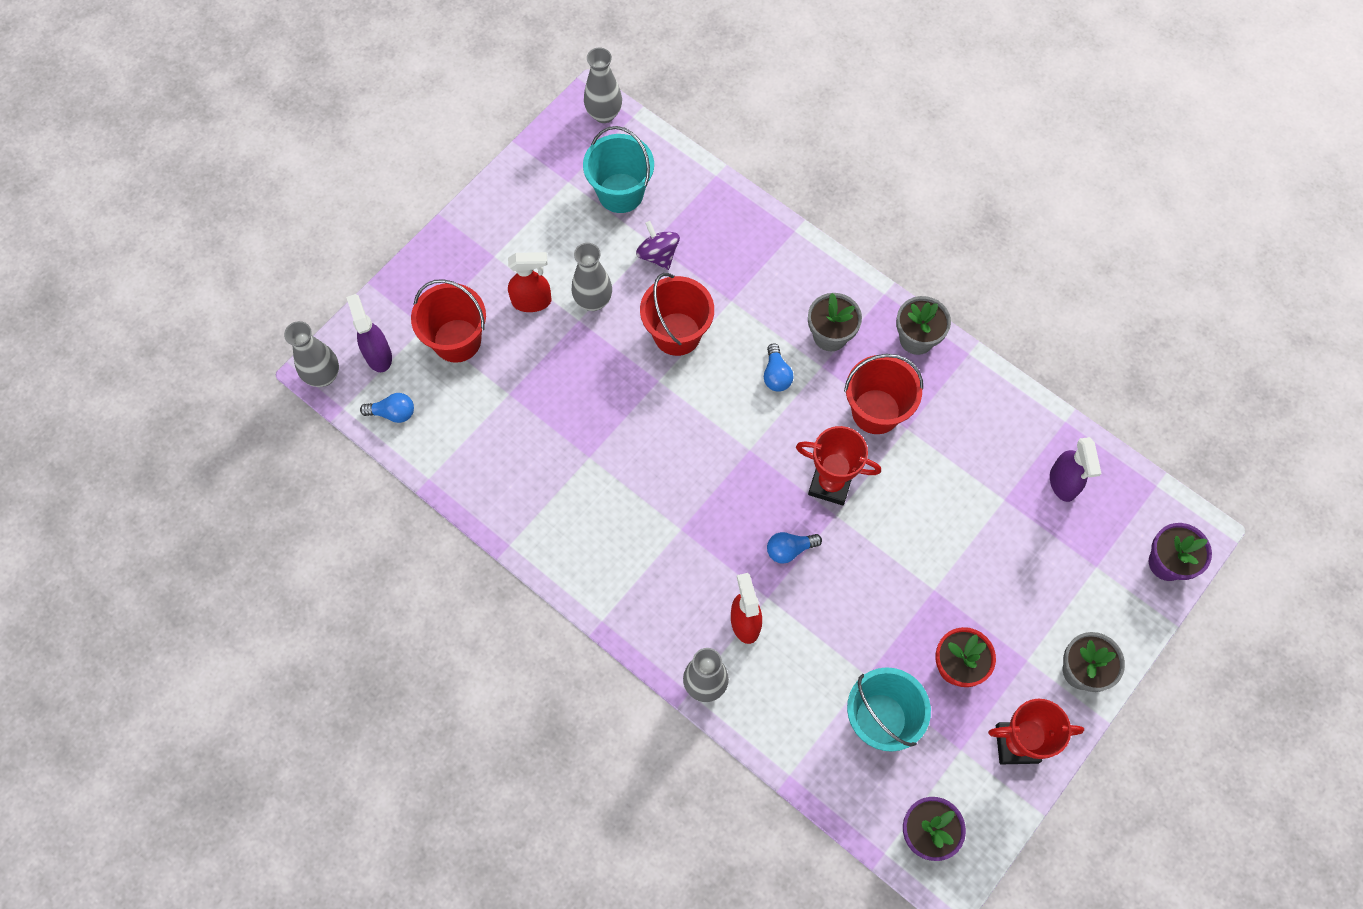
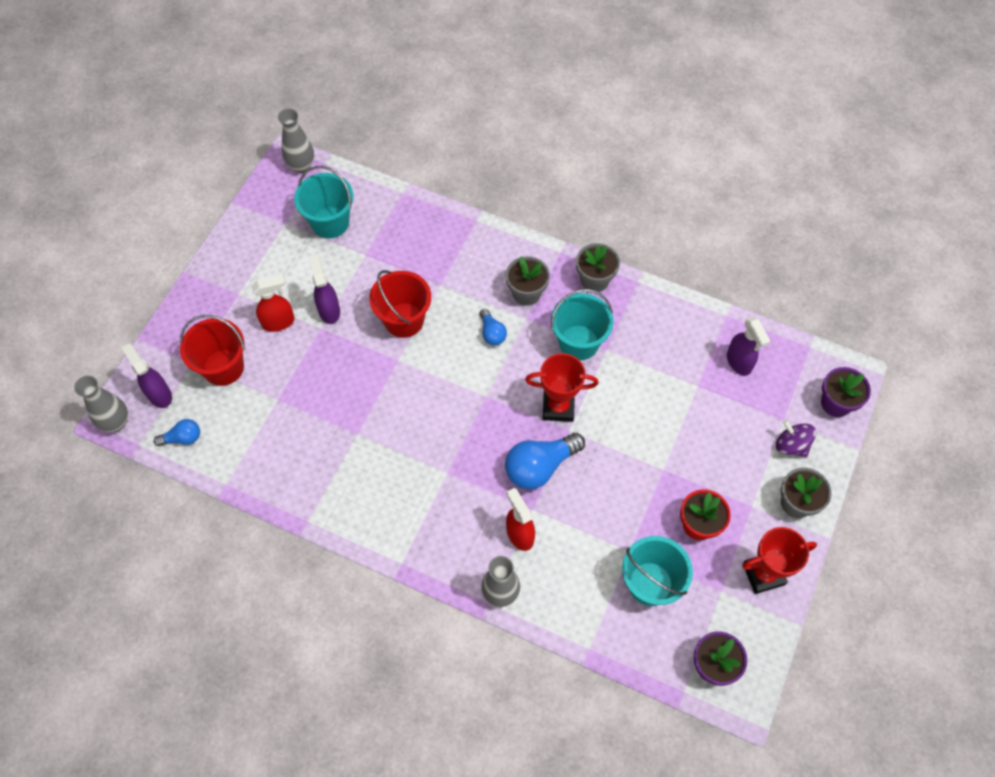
camera: 15 degrees left, 5 degrees down
grey vase [572,243,612,311] -> purple spray bottle [309,255,340,324]
purple spinning top [636,221,680,270] -> purple spinning top moved to [776,420,816,457]
blue light bulb [767,532,822,564] -> blue light bulb [505,433,585,490], size x1.86
red bucket [844,354,923,434] -> turquoise bucket [551,289,614,361]

